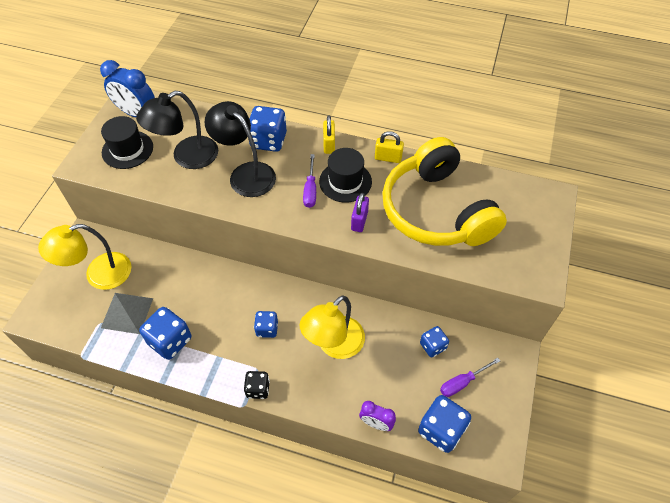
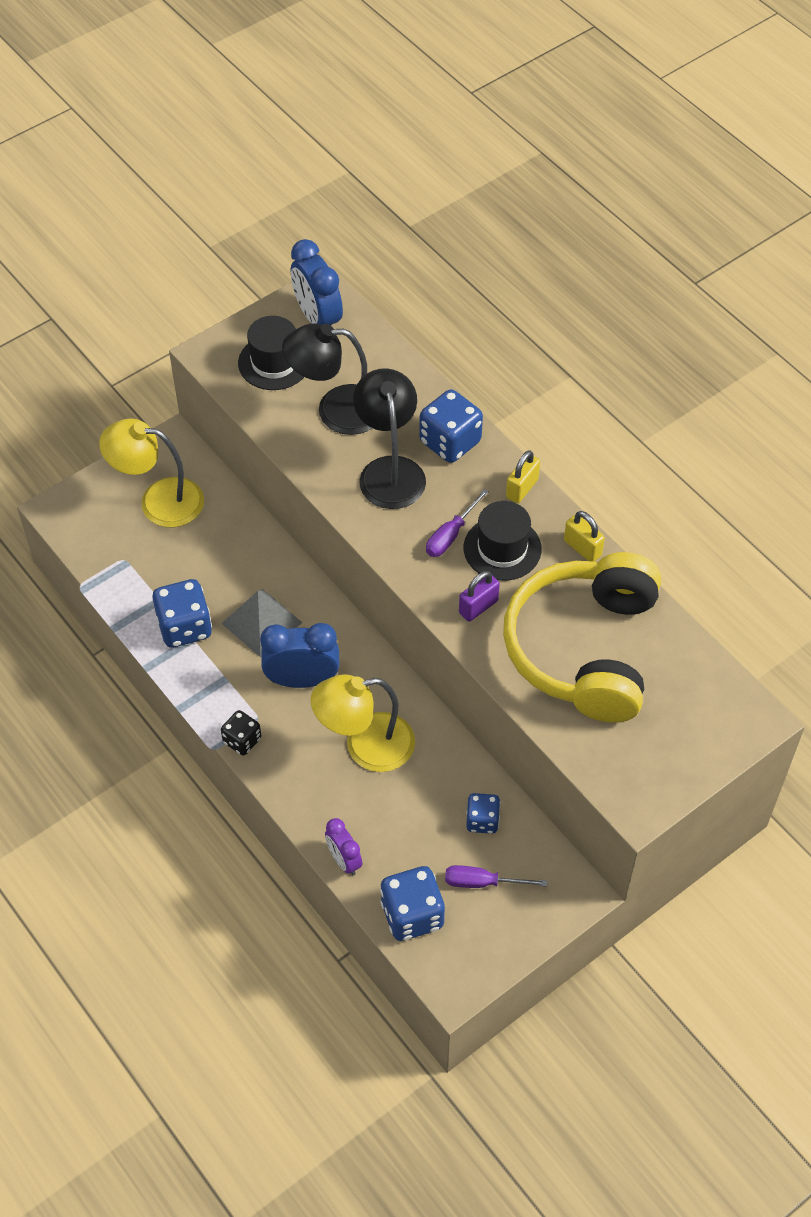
camera: 35 degrees right, 0 degrees up
grey pyramid [101,293,153,334] -> grey pyramid moved to [221,589,303,658]
blue dice [254,311,278,338] -> blue clock [260,623,339,688]

